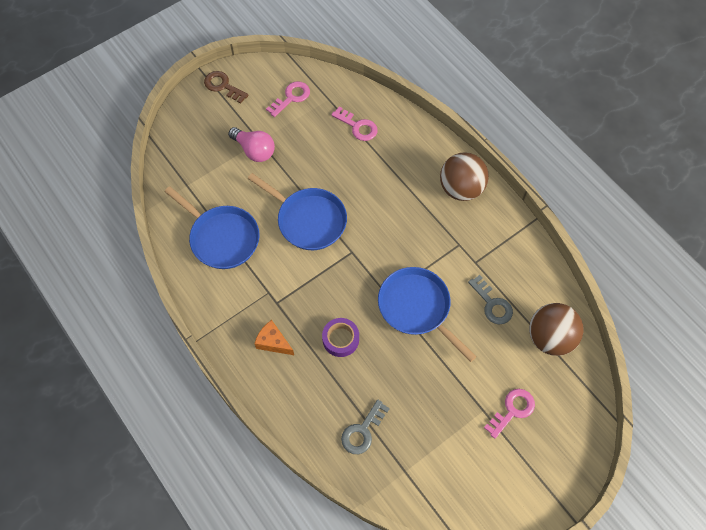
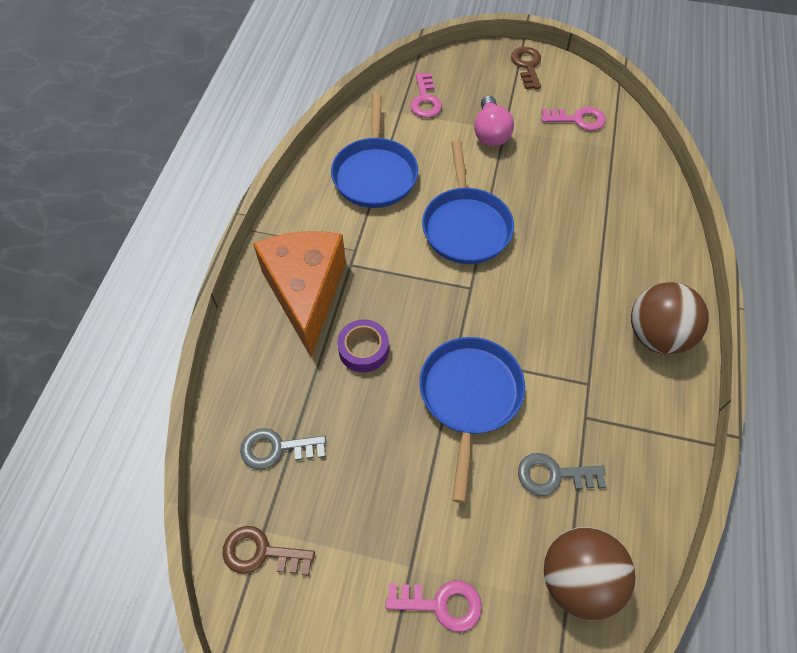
camera: 50 degrees right, 5 degrees down
orange cheese [254,320,294,355] -> orange cheese [253,231,346,357], size x2.25
pink key [331,106,378,141] -> pink key moved to [410,73,442,118]
grey key [468,275,513,325] -> grey key turned 75 degrees clockwise [518,453,606,496]
none -> brown key [223,526,315,576]

